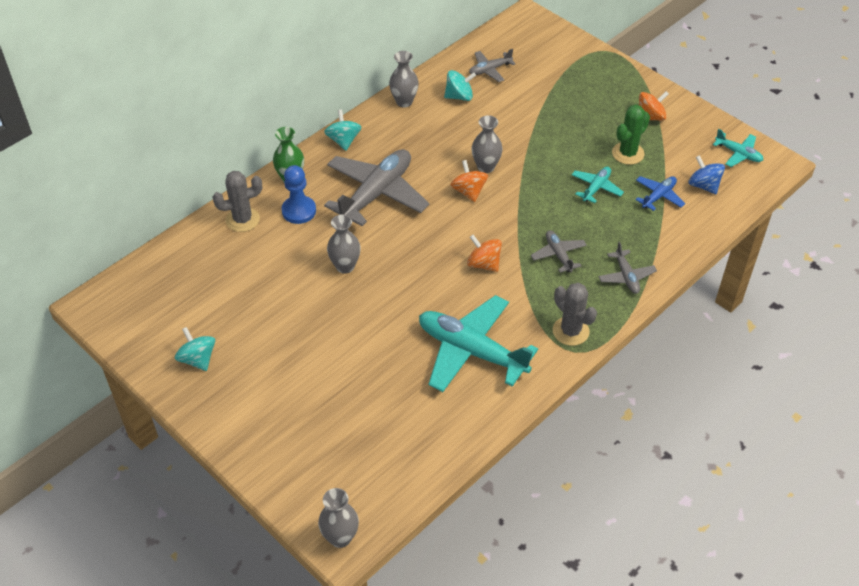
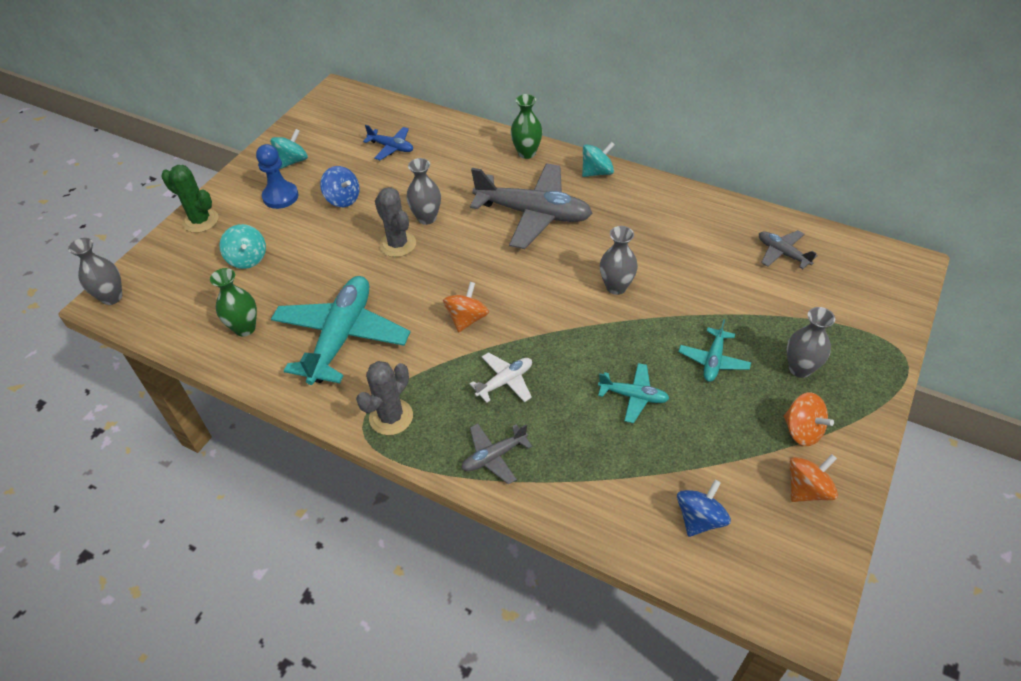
camera: 75 degrees right, 0 degrees up
grey cactus [213,171,262,232] -> grey cactus moved to [375,187,416,257]
blue pawn [281,165,316,224] -> blue pawn moved to [256,144,299,209]
grey vase [389,51,419,108] -> grey vase moved to [787,307,835,378]
turquoise spinning top [444,70,476,101] -> turquoise spinning top moved to [219,224,266,269]
orange spinning top [450,160,488,202] -> orange spinning top moved to [789,454,838,502]
grey plane [531,230,587,273] -> white plane [470,352,532,403]
green cactus [612,104,650,165] -> green cactus moved to [161,165,218,233]
blue plane [635,176,685,211] -> blue plane moved to [363,125,413,160]
turquoise plane [713,129,763,167] -> turquoise plane moved to [679,319,751,382]
none -> green vase [210,268,257,336]
none -> blue spinning top [320,166,360,207]

